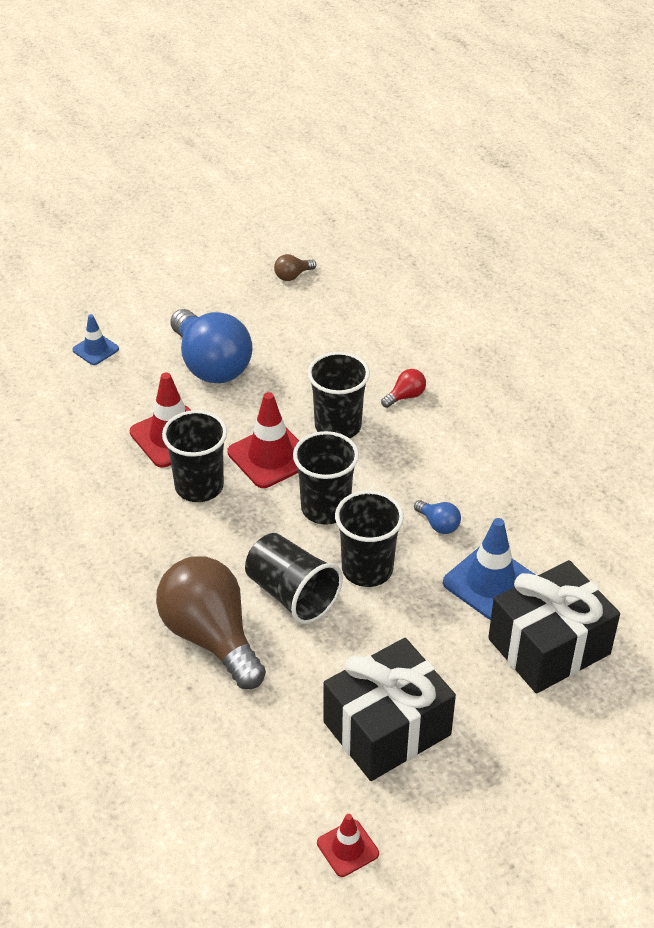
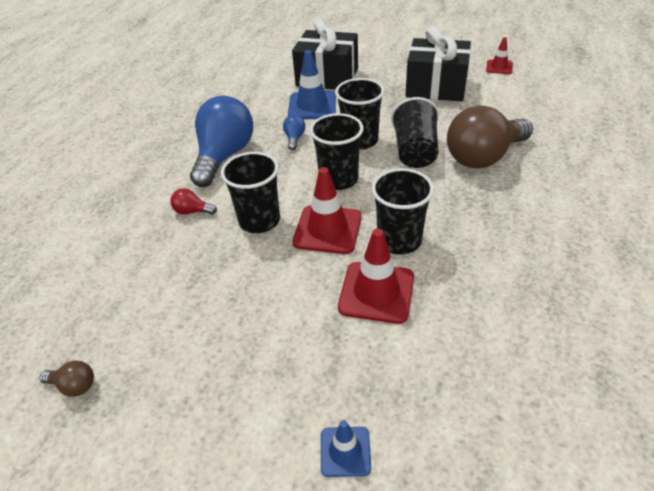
camera: 130 degrees left, 0 degrees up
brown light bulb [156,556,266,689] -> brown light bulb turned 45 degrees clockwise [447,105,533,169]
blue light bulb [170,309,253,383] -> blue light bulb moved to [190,96,253,187]

